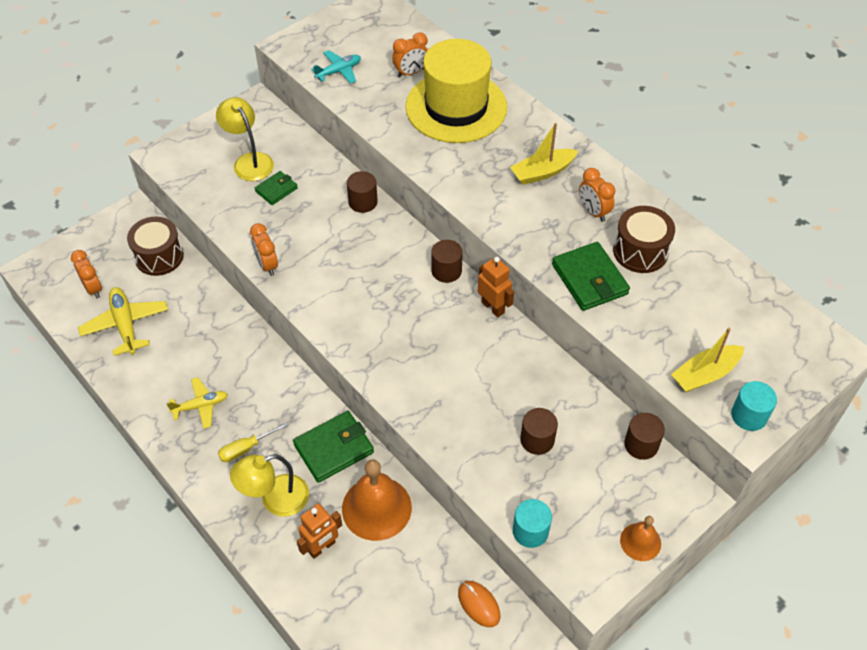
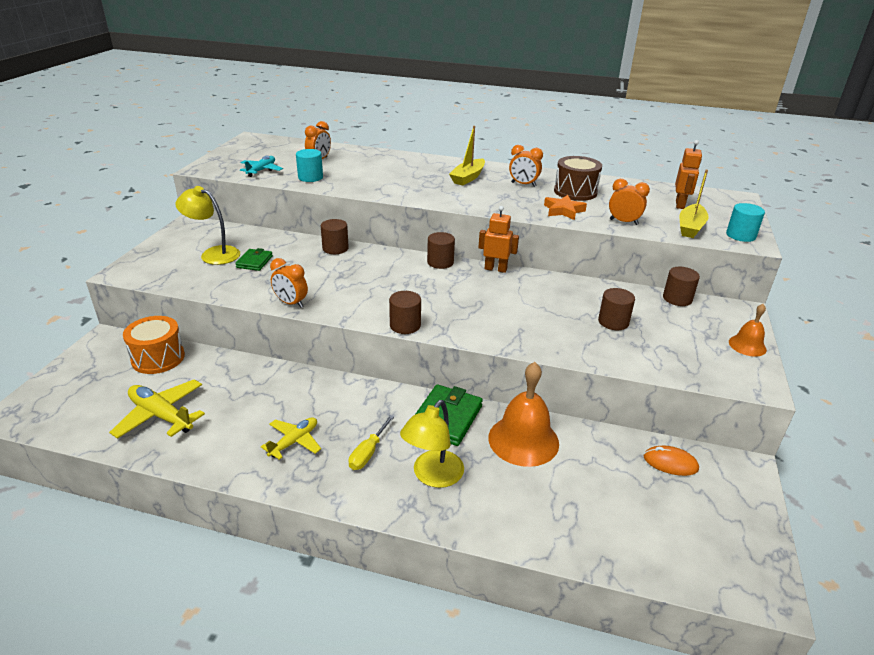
camera: 35 degrees left, 20 degrees down
orange clock [71,250,102,299] -> orange clock moved to [609,179,650,225]
brown drum [127,217,184,276] -> orange drum [123,316,185,374]
orange robot [297,503,342,559] -> orange robot moved to [675,140,702,209]
yellow hat [405,39,507,143] -> none
turquoise cylinder [513,499,552,548] -> turquoise cylinder moved to [296,149,323,182]
green wallet [552,242,630,311] -> orange star [544,195,587,220]
none -> brown cylinder [389,291,421,334]

